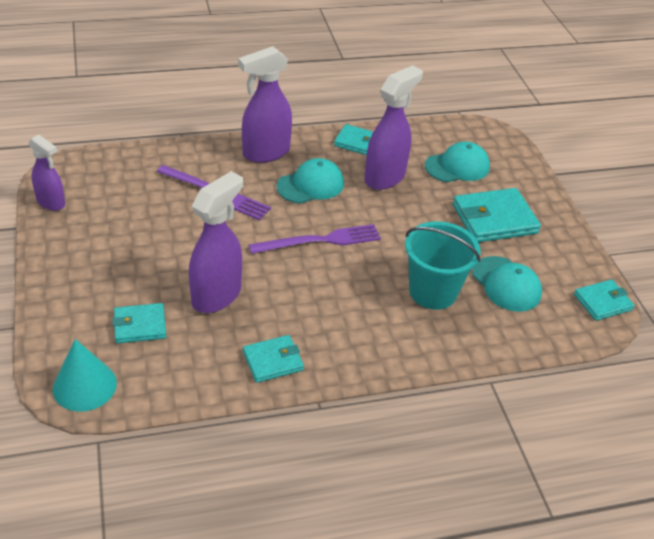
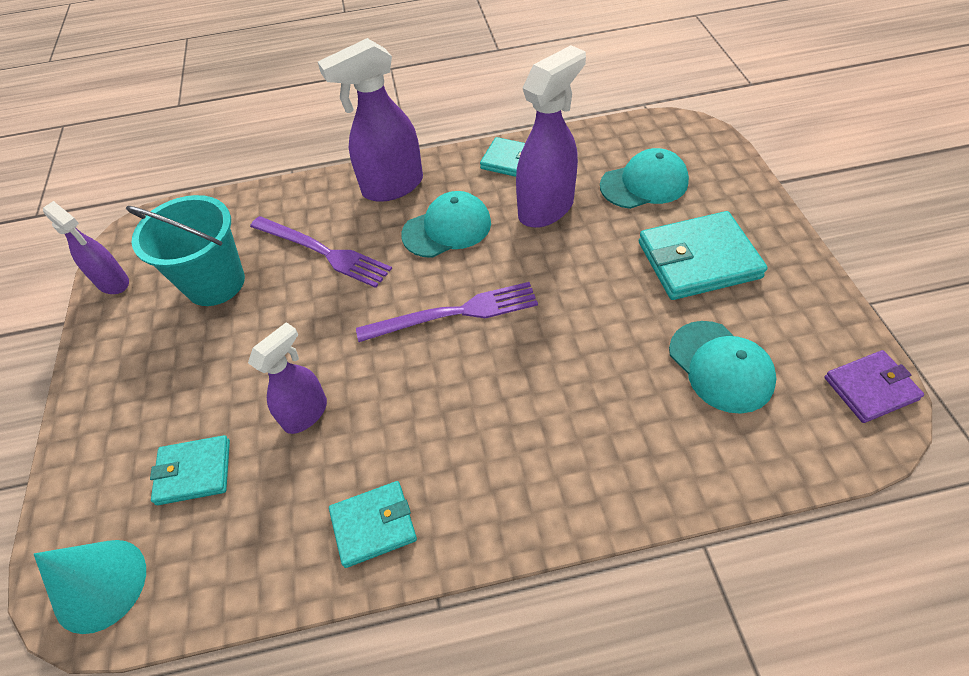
camera: 10 degrees right, 10 degrees up
purple spray bottle [189,171,243,313] -> purple spray bottle [248,322,327,434], size x0.62
turquoise bucket [405,221,481,310] -> turquoise bucket moved to [126,195,245,306]
turquoise wallet [574,279,635,321] -> purple wallet [824,350,924,423]

